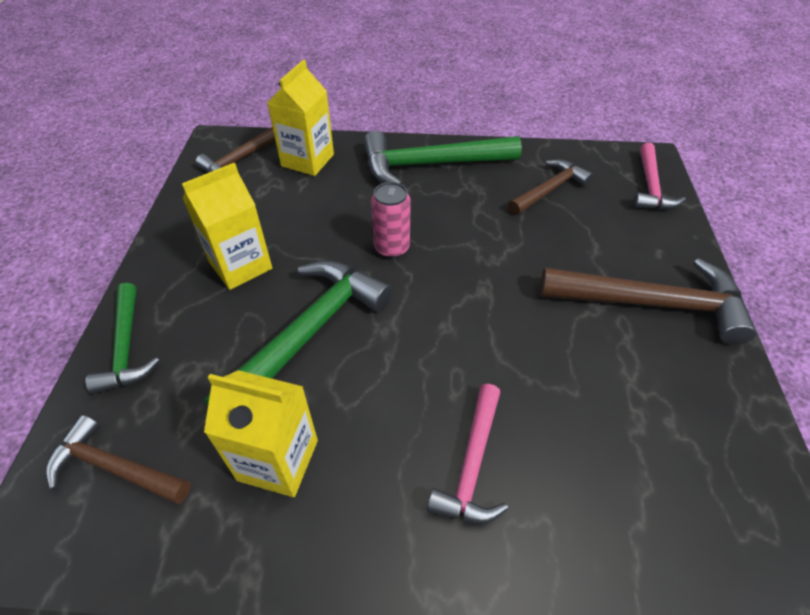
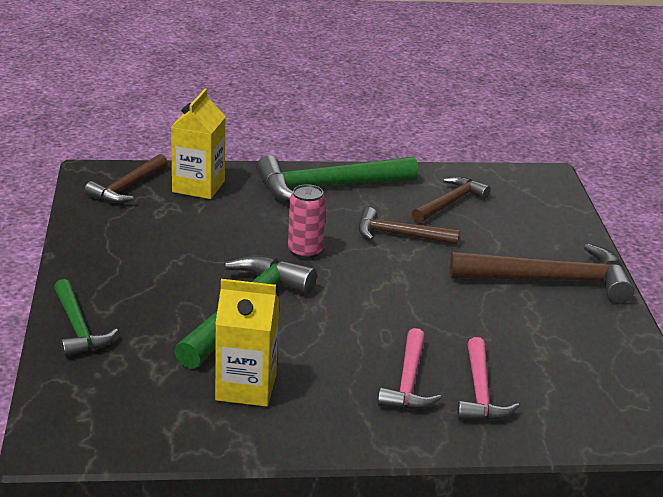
camera: 10 degrees left, 20 degrees down
brown hammer [46,415,191,504] -> brown hammer moved to [358,207,460,245]
yellow carton [182,163,272,290] -> none
pink hammer [633,143,686,210] -> pink hammer moved to [457,337,519,421]

